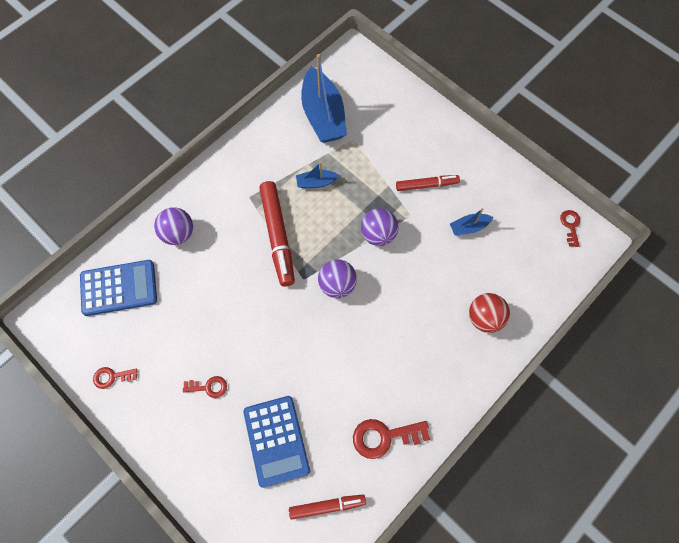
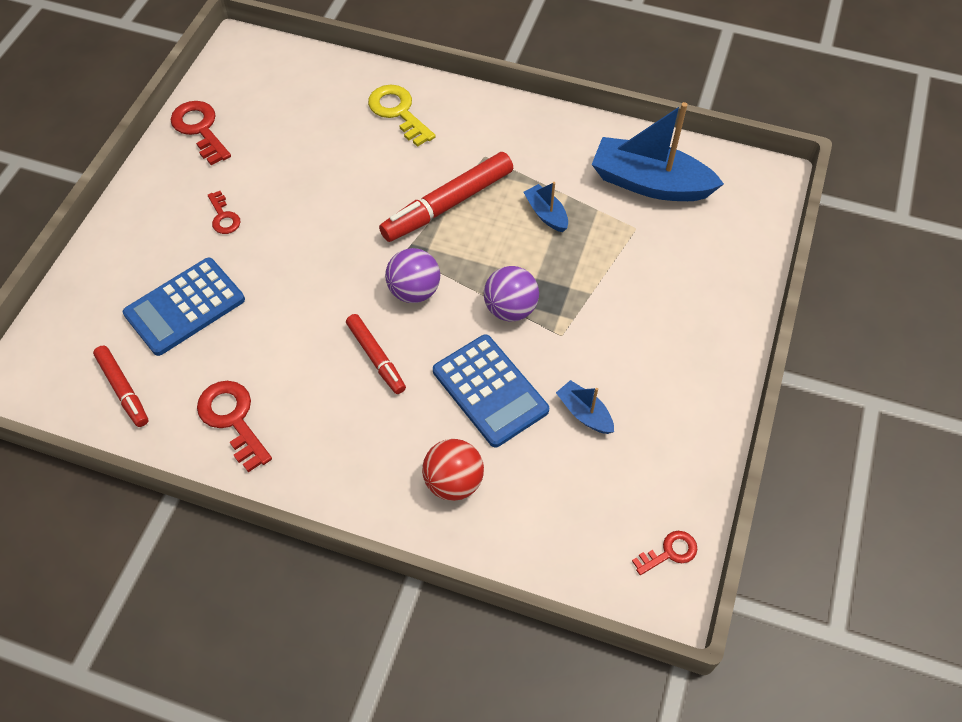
camera: 65 degrees right, 10 degrees down
blue calculator [80,260,157,316] -> blue calculator moved to [433,334,549,447]
red key [93,367,138,389] -> red key [171,101,231,165], size x1.69
purple ball [154,207,193,245] -> yellow key [368,85,436,147]
blue boat [301,54,347,143] -> blue boat turned 60 degrees clockwise [592,102,724,201]
red marker [396,175,460,191] -> red marker moved to [346,314,406,394]

